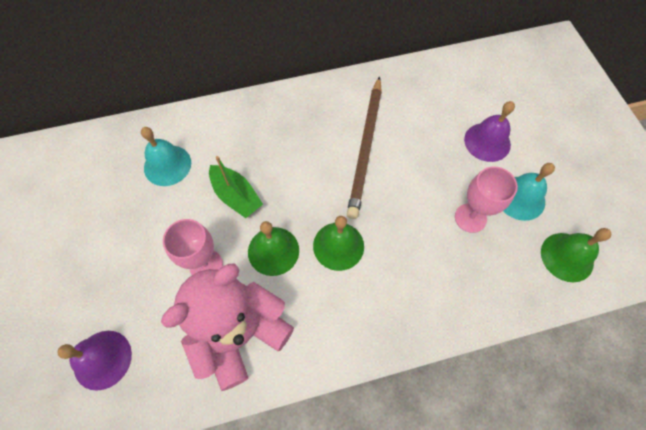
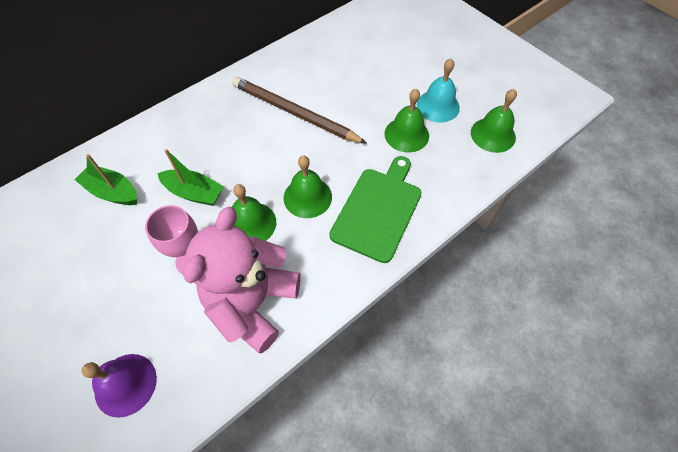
camera: 25 degrees left, 5 degrees down
turquoise bell [141,127,191,186] -> green boat [75,154,137,205]
brown pencil [347,76,382,219] -> brown pencil turned 135 degrees clockwise [232,77,367,144]
pink goblet [455,166,518,233] -> green bell [385,89,429,153]
purple bell [464,101,515,162] -> none
none -> green cutting board [329,156,422,263]

